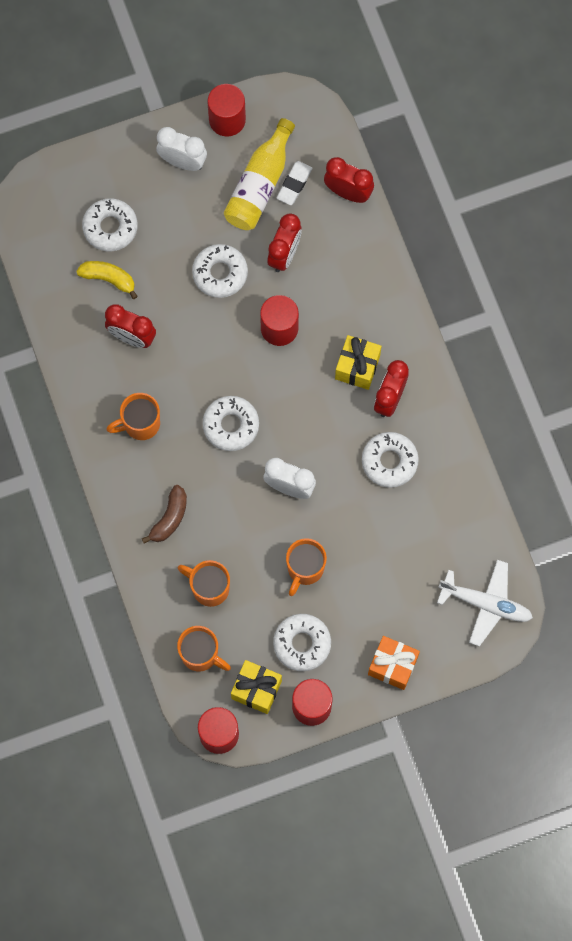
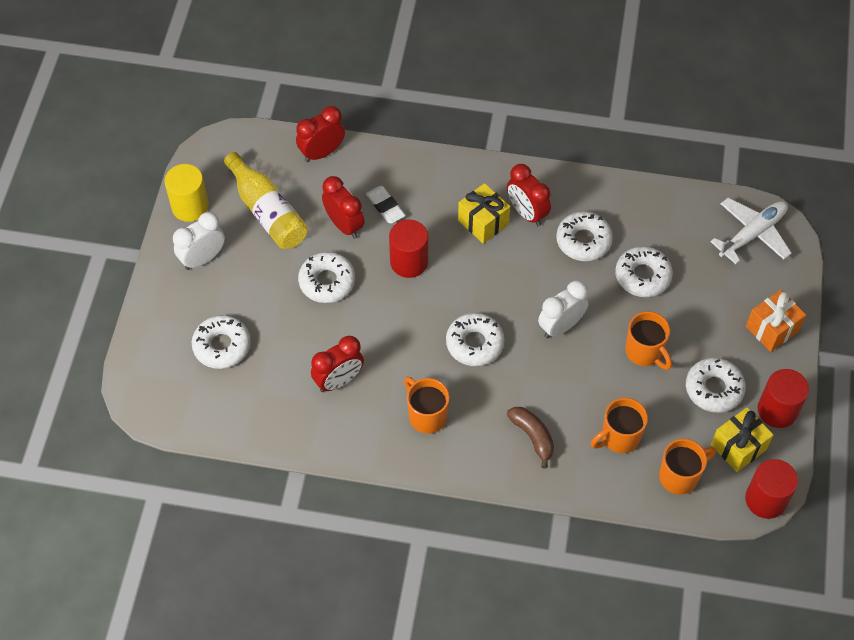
camera: 60 degrees left, 15 degrees down
yellow banana [76,261,138,299] -> none
orange mug [106,393,160,440] -> orange mug turned 135 degrees clockwise [404,377,450,434]
red cylinder [207,84,246,137] -> yellow cylinder [165,164,209,222]
white eraser [276,161,312,205] -> white eraser moved to [366,186,406,223]
none -> white donut [615,246,673,297]

